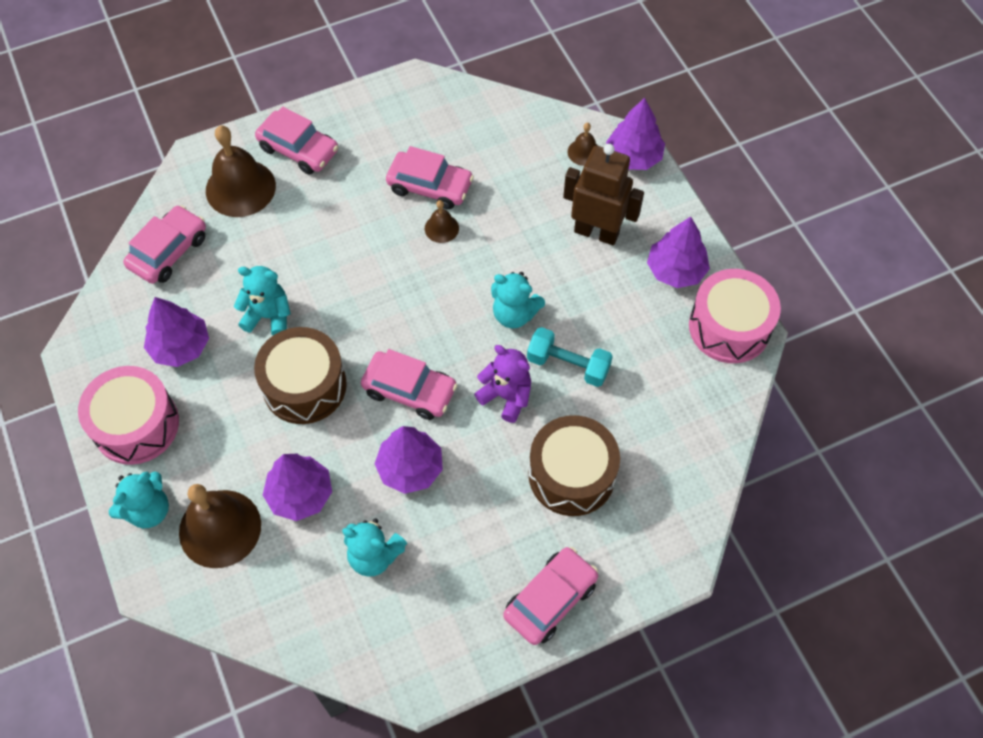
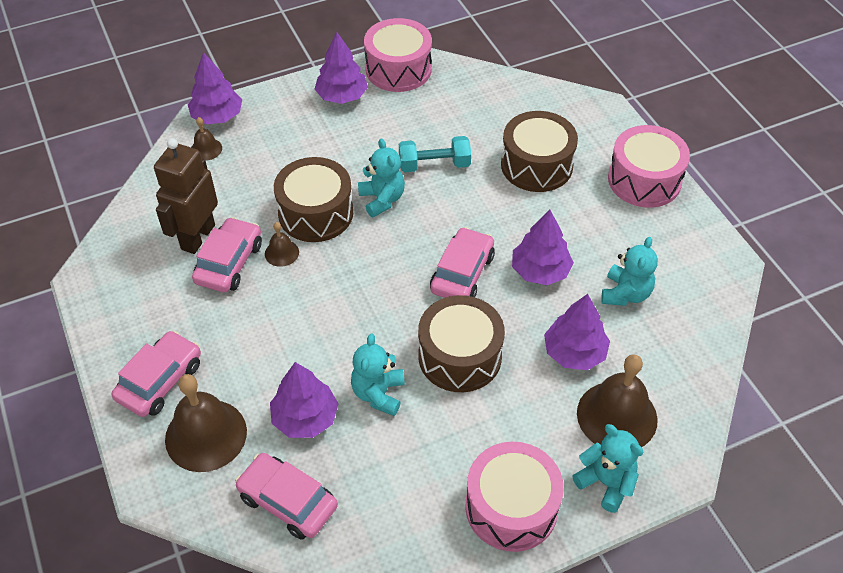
camera: 90 degrees left, 10 degrees down
purple tree [144,297,209,367] -> purple tree moved to [270,362,339,438]
purple teddy bear [474,345,531,423] -> none
turquoise teddy bear [491,272,545,328] -> turquoise teddy bear turned 45 degrees counterclockwise [358,138,405,217]
pink car [503,547,598,645] -> pink drum [608,125,690,208]
turquoise dumbbell [527,327,613,387] -> turquoise dumbbell turned 60 degrees clockwise [399,136,471,172]
brown robot [563,144,644,245] -> brown robot moved to [154,138,218,254]
none -> brown drum [274,157,353,242]

